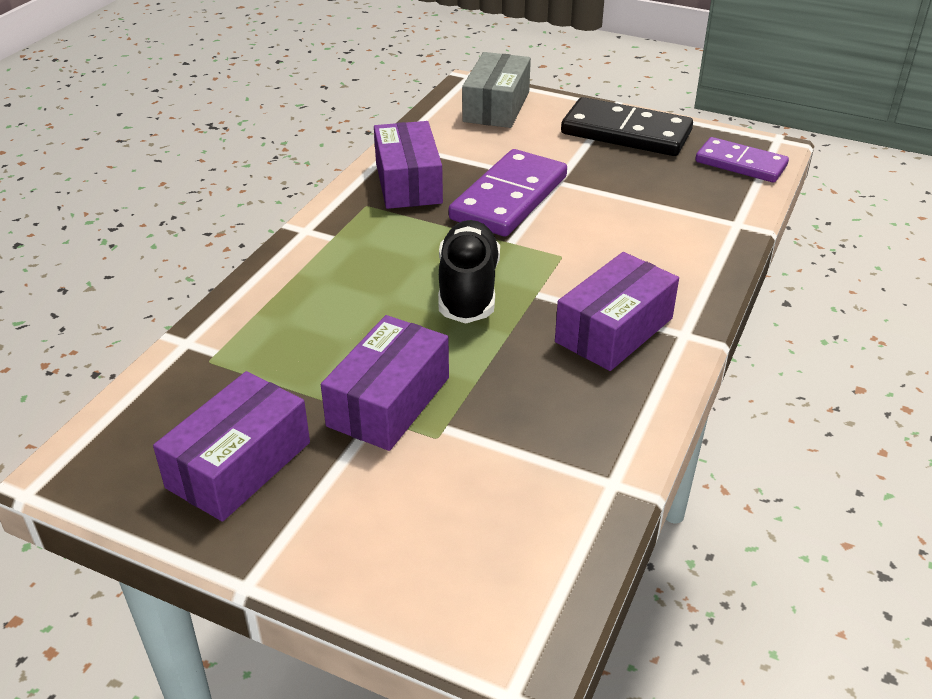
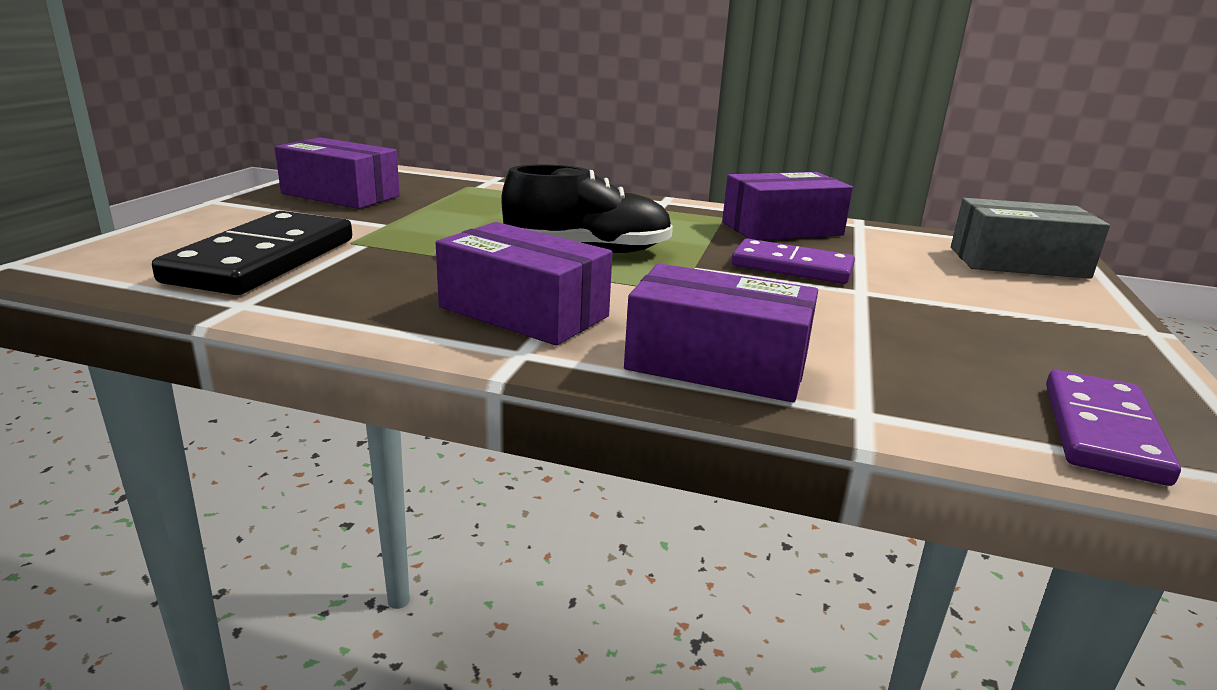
camera: 80 degrees right, 15 degrees down
purple box [321,315,449,451] -> purple box moved to [624,263,818,402]
purple domino [449,149,567,237] -> purple domino [732,239,855,284], size x0.66
black domino [561,97,693,156] -> black domino moved to [152,211,352,295]

